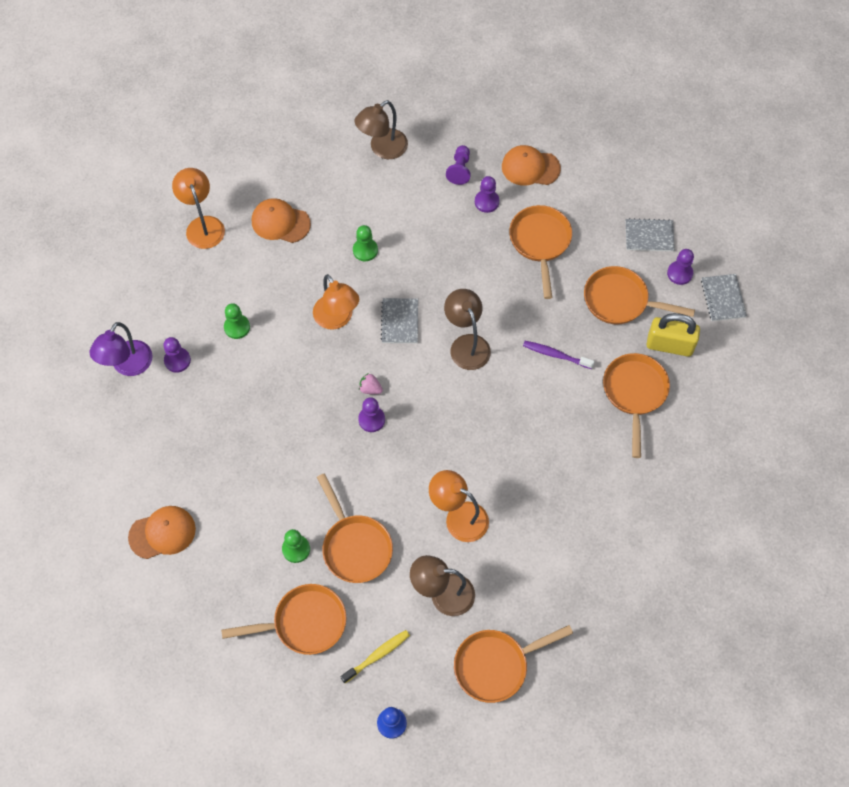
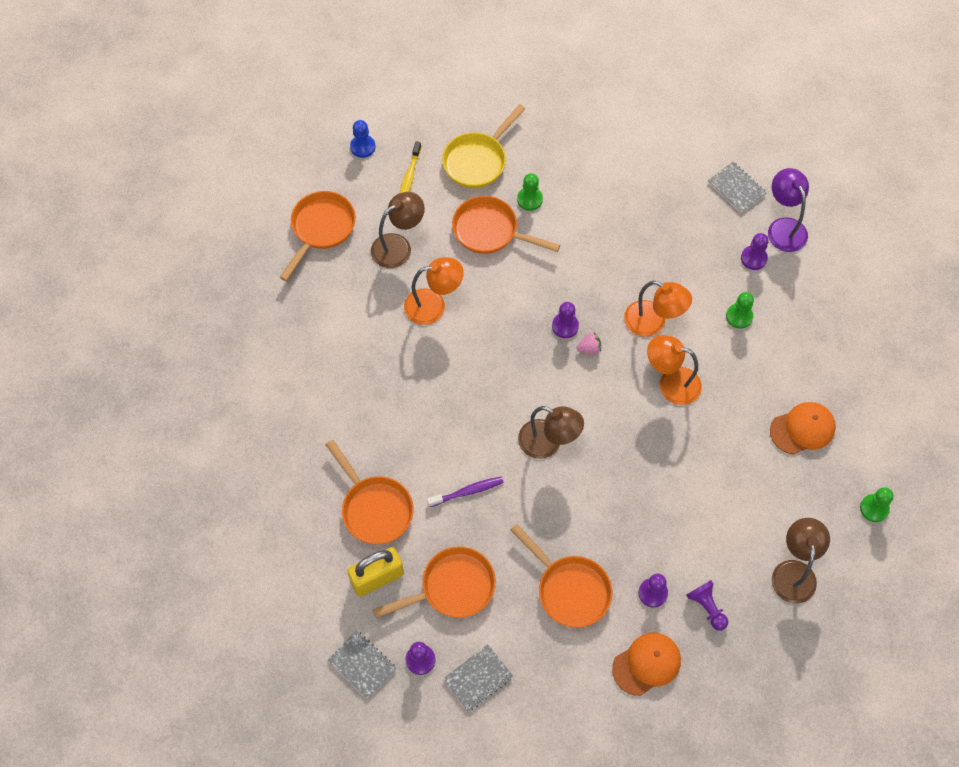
camera: 140 degrees right, 0 degrees up
orange cap [128,506,196,559] -> none
orange lamp [172,168,225,249] -> orange lamp moved to [624,281,692,337]
orange pan [221,584,346,655] -> yellow pan [442,104,525,188]
green pawn [353,225,378,261] -> green pawn moved to [860,487,893,522]
grey notebook [381,298,418,343] -> grey notebook moved to [708,162,766,213]

